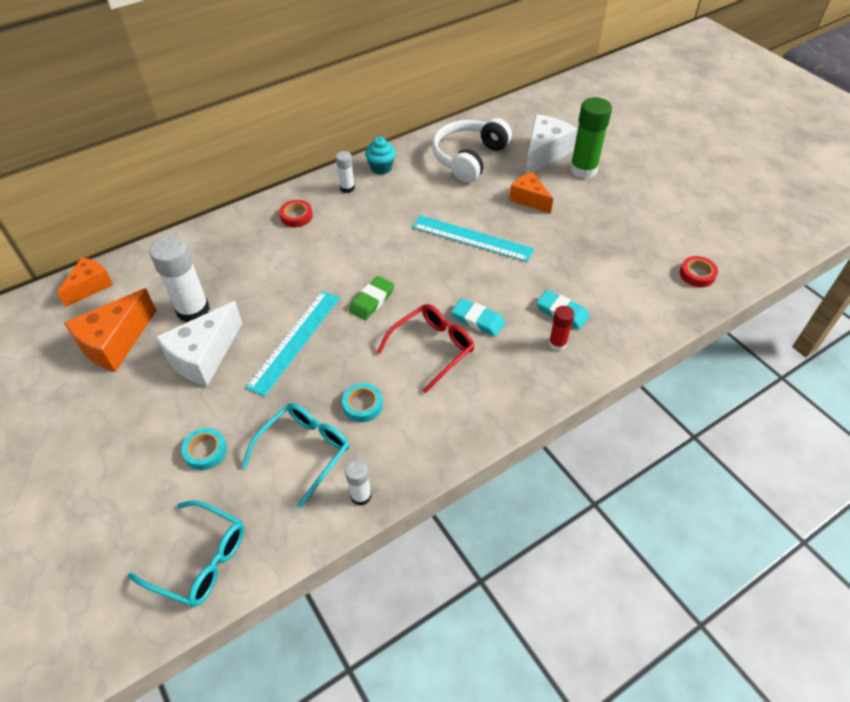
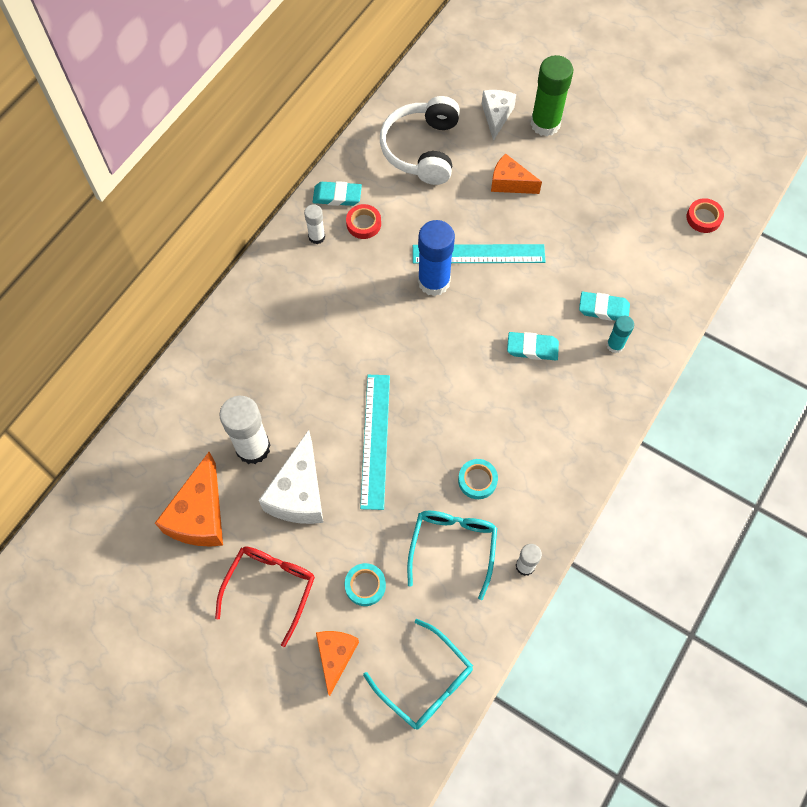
camera: 25 degrees left, 15 degrees up
orange cheese [57,257,114,307] -> orange cheese moved to [316,631,359,696]
turquoise glasses [128,500,244,607] -> turquoise glasses turned 45 degrees clockwise [363,619,473,730]
red tape [279,200,313,227] -> red tape moved to [346,204,381,239]
green eraser [349,276,394,320] -> none
turquoise cupcake [365,137,396,175] -> turquoise eraser [313,181,362,206]
red glasses [377,304,475,393] -> red glasses moved to [215,546,315,647]
white cheese [526,114,577,174] -> white cheese [482,90,516,141], size x0.64
red glue stick [549,306,574,351] -> turquoise glue stick [607,316,634,353]
none -> blue glue stick [418,220,455,296]

